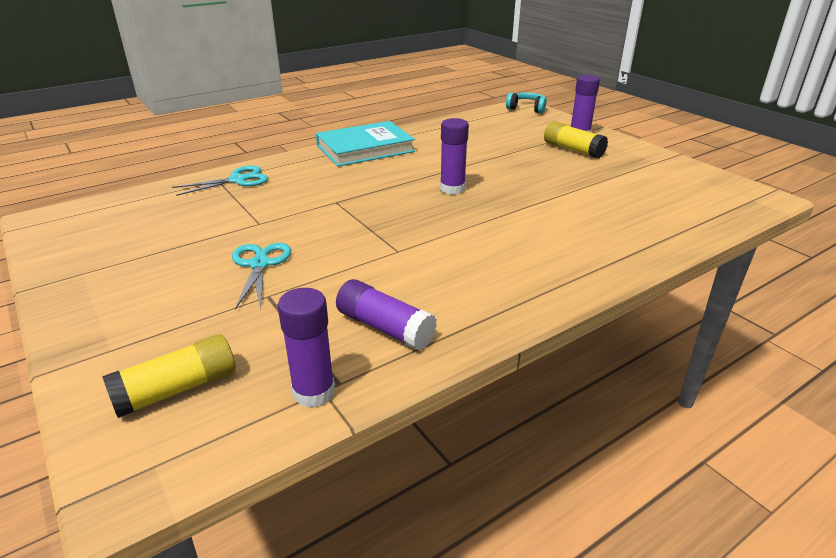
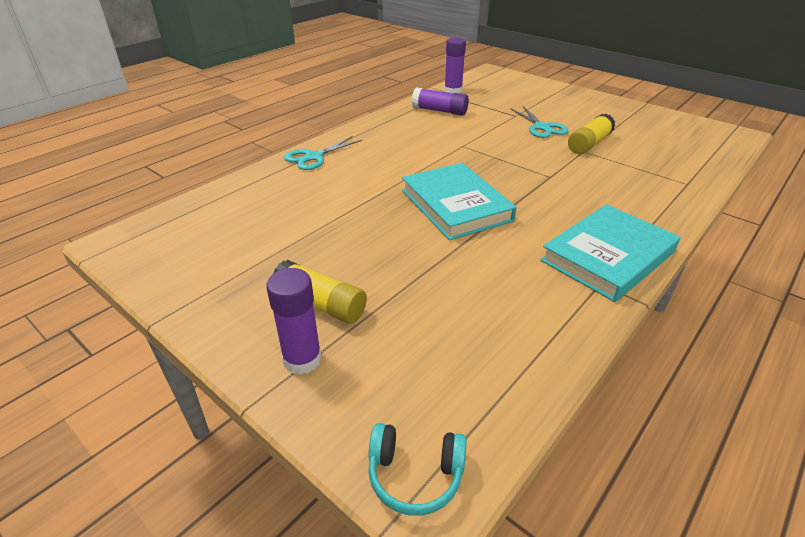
camera: 165 degrees right, 5 degrees up
yellow glue stick [102,334,236,418] -> yellow glue stick moved to [568,114,615,154]
turquoise scissors [172,165,268,196] -> turquoise scissors moved to [284,136,362,170]
purple glue stick [440,118,469,195] -> turquoise book [402,163,517,240]

